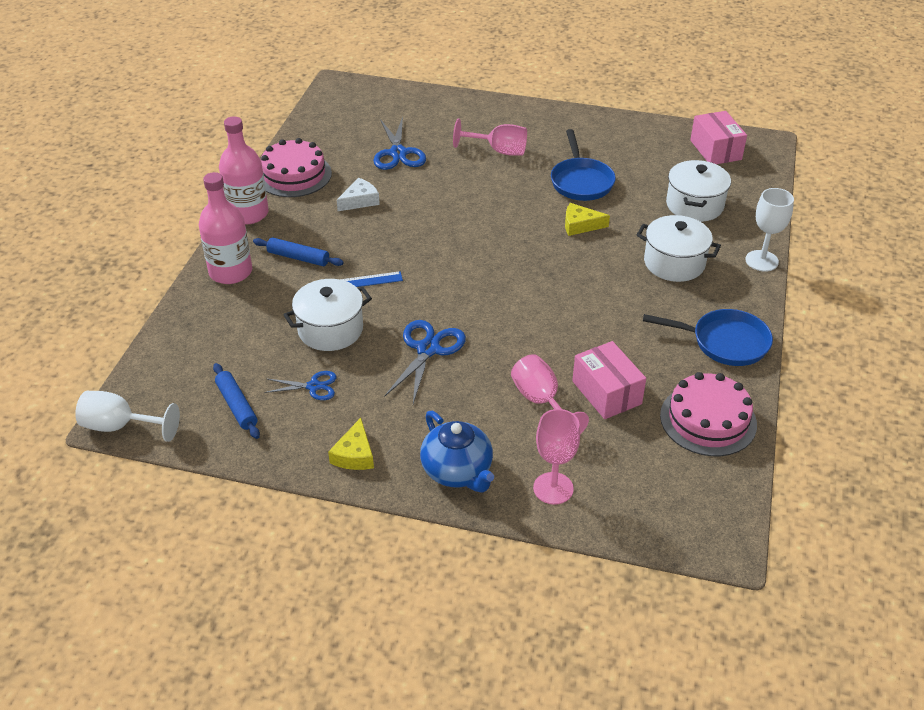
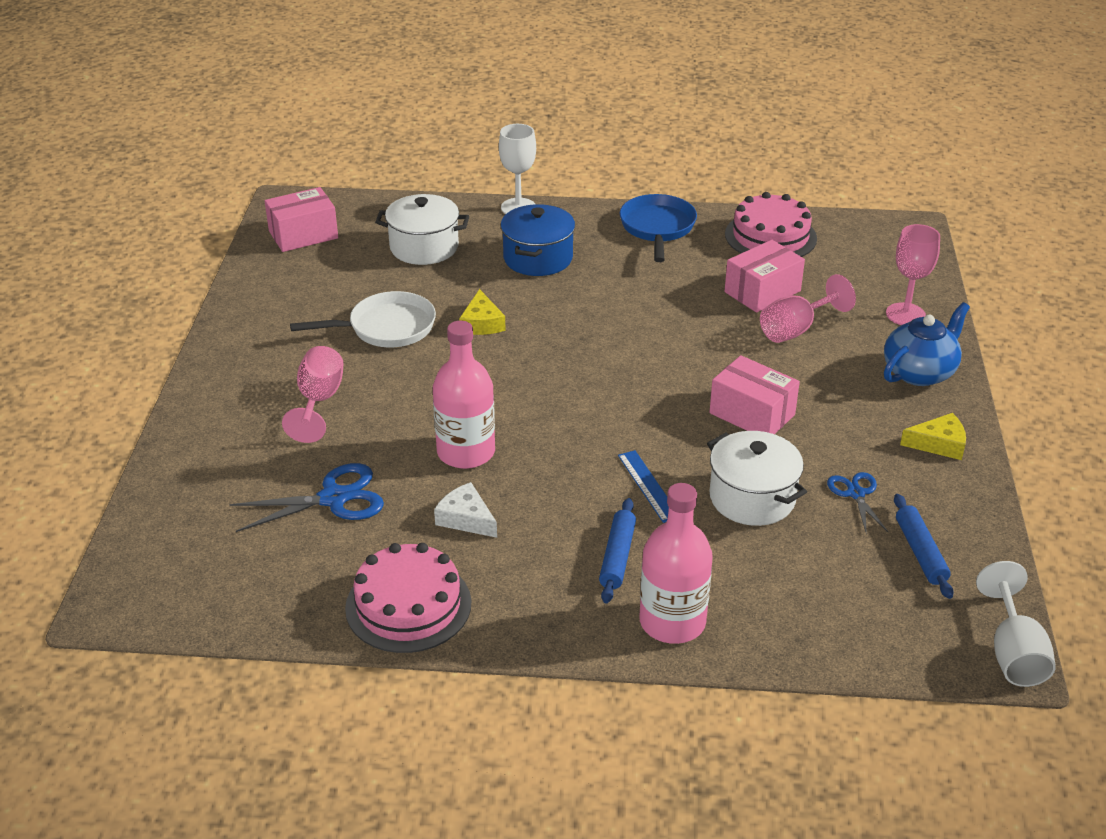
camera: 100 degrees left, 5 degrees down
blue rolling pin [213,363,260,439] -> blue rolling pin turned 60 degrees counterclockwise [894,494,954,599]
pink bottle [219,116,269,225] -> pink bottle moved to [433,321,495,469]
blue scissors [384,320,466,404] -> pink box [709,355,800,434]
blue pan [551,129,616,201] -> white pan [290,291,436,347]
white pot [636,215,721,282] -> blue pot [500,204,575,276]

